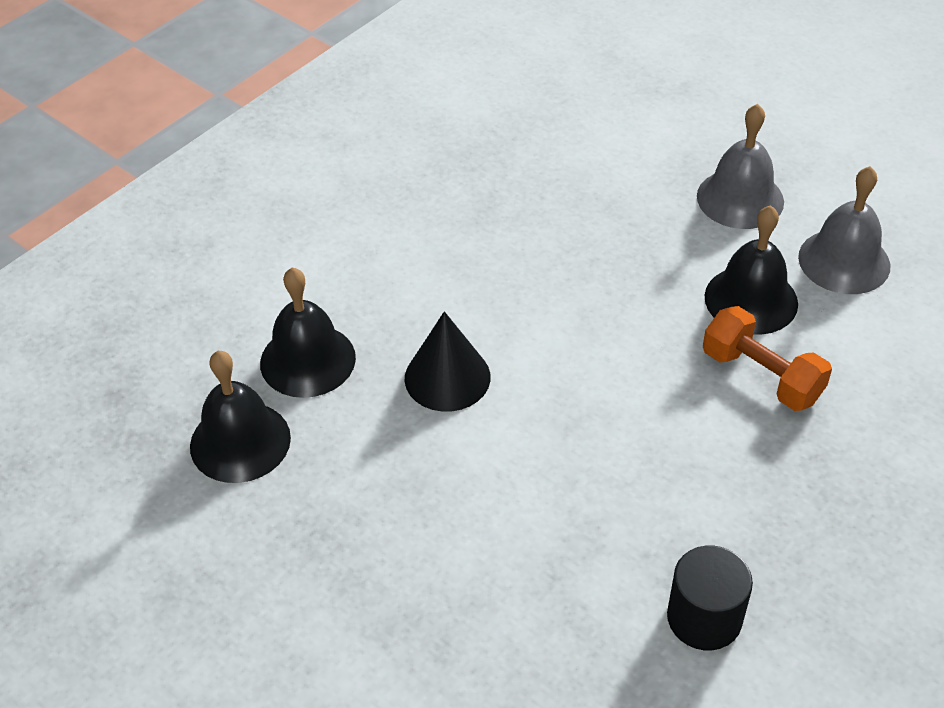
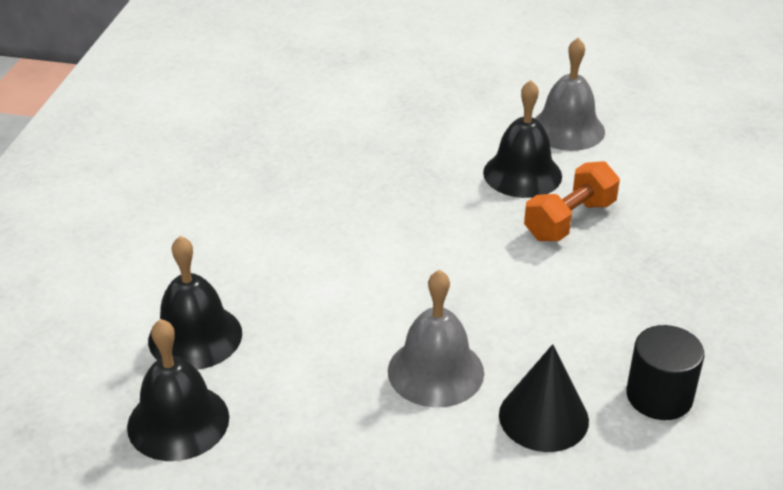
camera: 30 degrees left, 10 degrees down
black cone [405,311,491,412] -> black cone moved to [499,344,589,452]
grey bell [697,104,784,229] -> grey bell moved to [388,270,484,408]
orange dumbbell [703,306,832,411] -> orange dumbbell turned 60 degrees counterclockwise [524,161,620,241]

